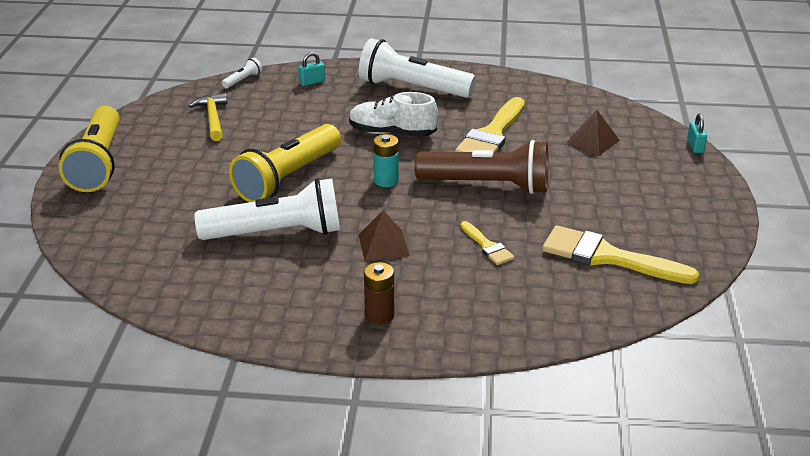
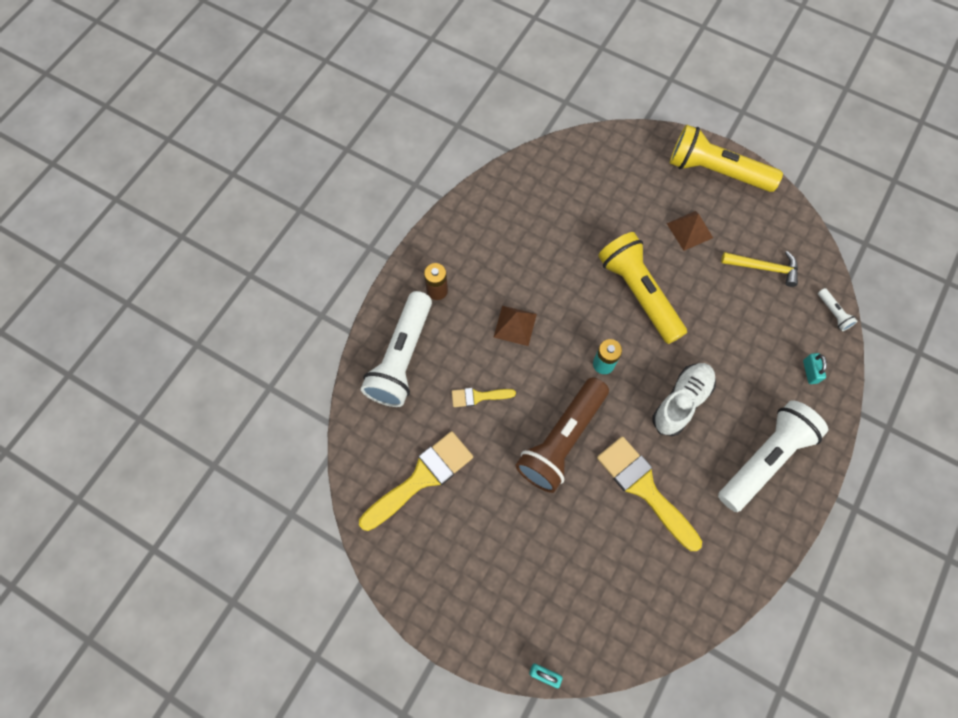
camera: 115 degrees right, 35 degrees up
white flashlight [194,178,340,240] -> white flashlight moved to [361,291,432,407]
brown pyramid [566,110,620,156] -> brown pyramid moved to [666,211,713,251]

